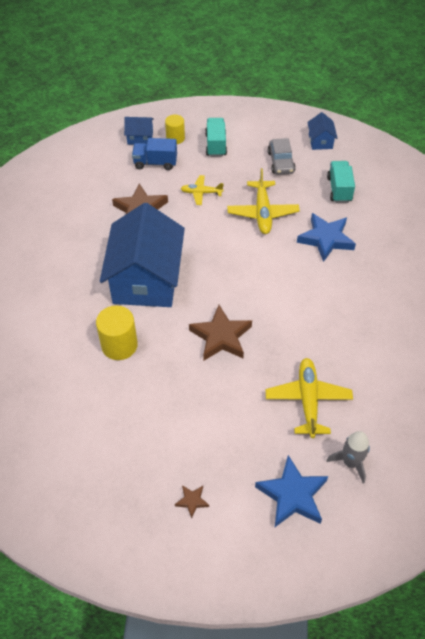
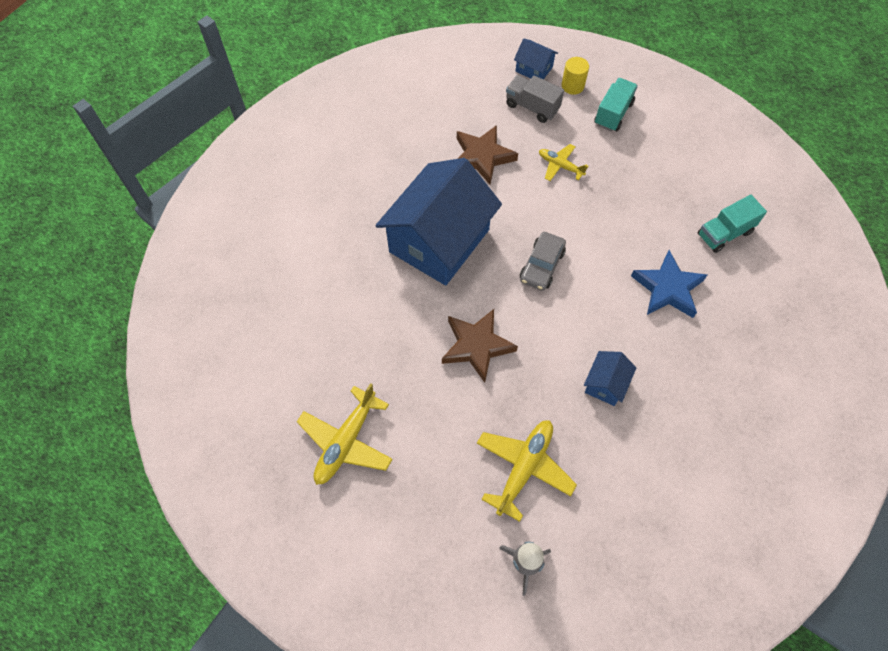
camera: 30 degrees right, 10 degrees up
yellow cylinder [96,305,138,360] -> none
blue truck [132,138,177,170] -> grey truck [506,75,564,123]
brown star [175,485,209,519] -> none
yellow plane [227,168,300,234] -> yellow plane moved to [297,383,393,485]
blue star [255,455,328,527] -> none
grey car [267,138,296,175] -> grey car moved to [520,232,566,291]
blue house [307,112,338,150] -> blue house moved to [584,351,636,406]
turquoise truck [327,161,355,203] -> turquoise truck turned 150 degrees counterclockwise [698,195,767,253]

